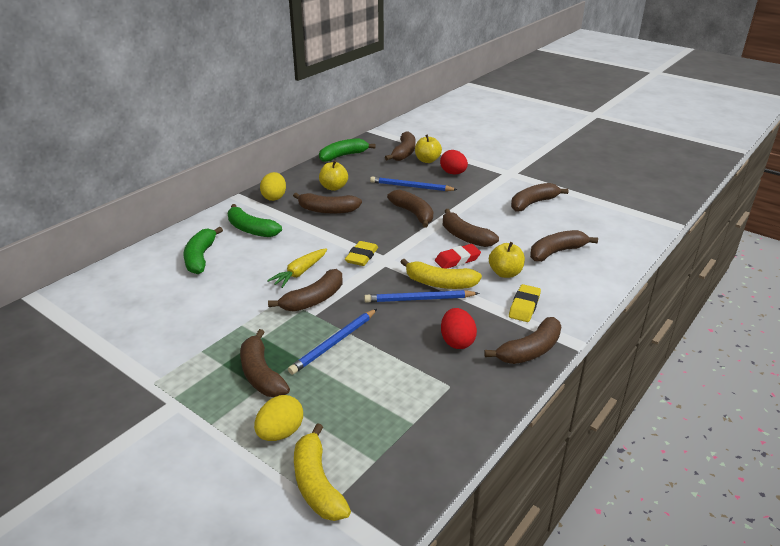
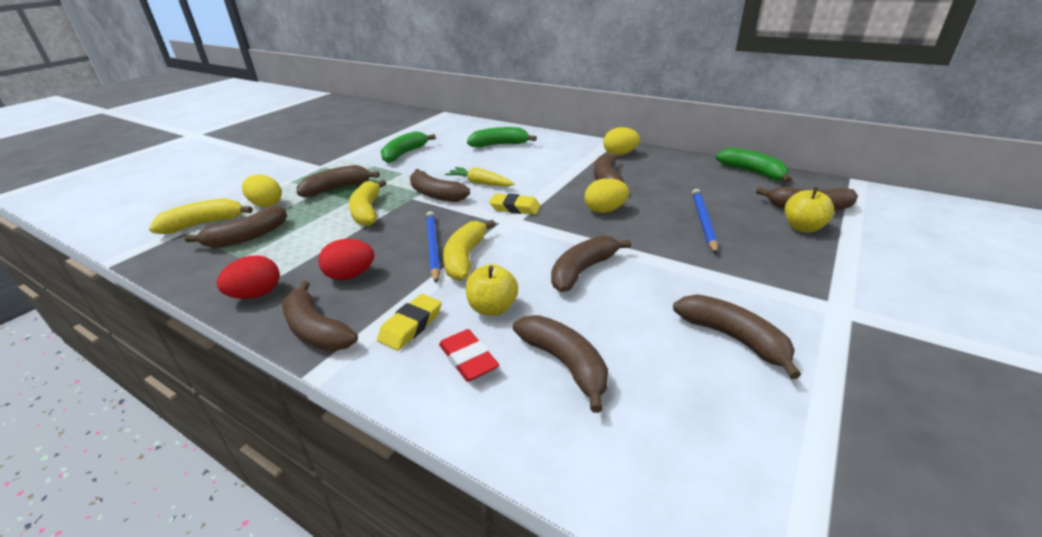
camera: 85 degrees right, 0 degrees up
green banana [228,204,282,237] -> green banana moved to [381,131,436,163]
blue pencil [288,309,377,375] -> yellow banana [349,180,386,226]
yellow apple [319,160,348,191] -> none
brown banana [387,190,433,228] -> brown banana moved to [185,206,287,248]
red eraser [435,244,481,269] -> red eraser moved to [439,329,499,382]
red egg [440,150,468,175] -> red egg moved to [217,255,280,299]
yellow eraser [509,284,541,322] -> yellow eraser turned 75 degrees counterclockwise [377,294,442,350]
none -> yellow egg [584,178,629,213]

